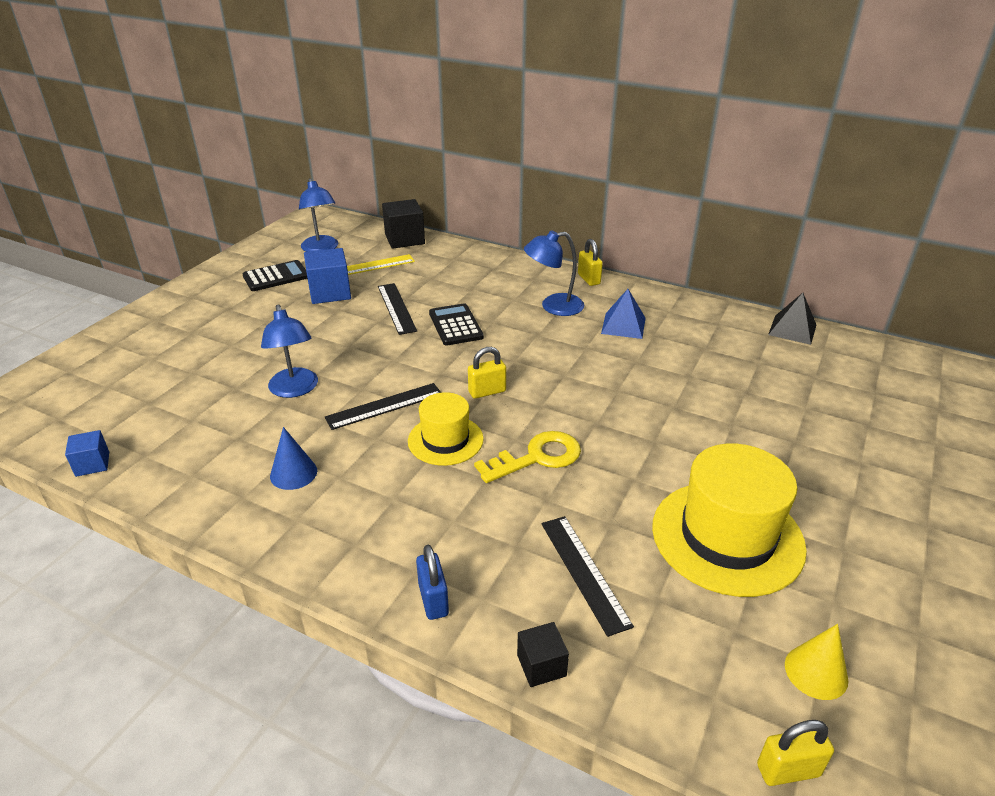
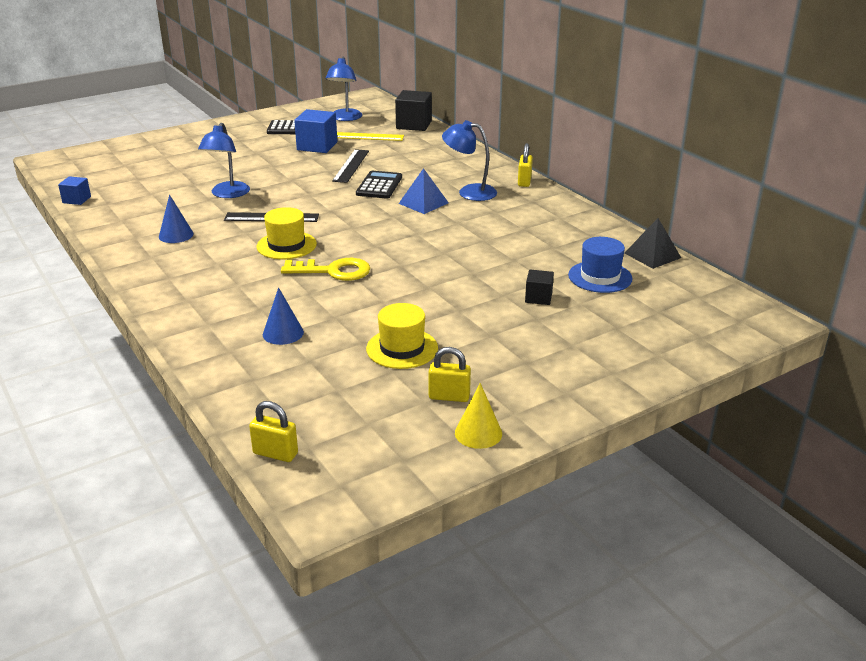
camera: 30 degrees right, 5 degrees down
blue padlock [416,545,449,620] -> none
yellow padlock [468,347,506,399] -> yellow padlock moved to [429,347,471,402]
black cube [517,622,569,687] -> black cube moved to [525,270,554,305]
black ruler [541,516,634,637] -> blue cone [263,287,304,345]
blue pyramid [601,289,645,339] -> blue pyramid moved to [399,168,449,214]
yellow hat [652,443,807,597] -> yellow hat [366,303,438,369], size x0.59
yellow cone [785,624,848,700] -> yellow cone moved to [455,383,502,449]
none -> blue hat [568,237,633,293]

